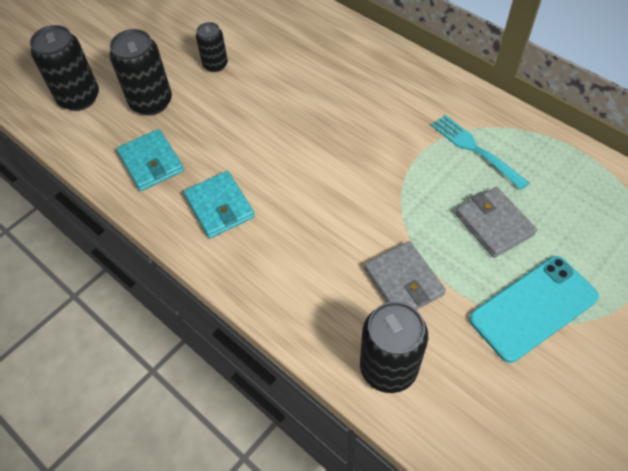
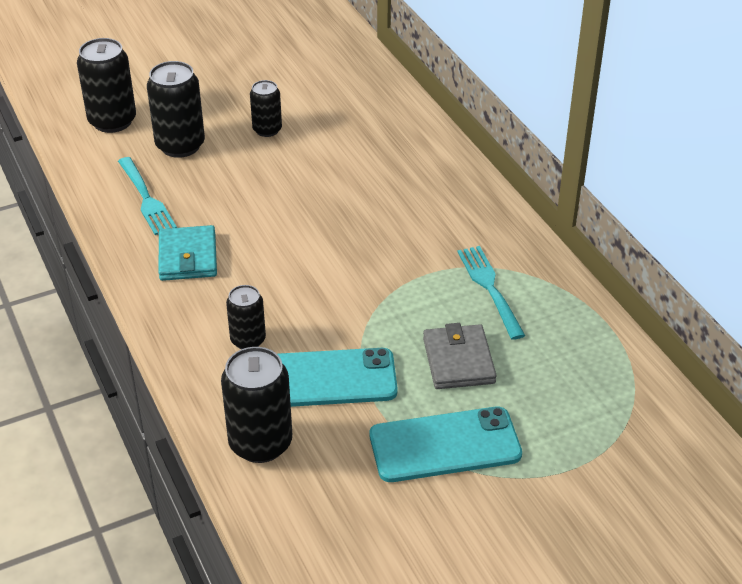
camera: 20 degrees right, 15 degrees down
turquoise wallet [116,129,184,191] -> turquoise fork [118,157,177,235]
grey wallet [364,241,446,310] -> turquoise phone [277,348,398,407]
none -> black can [226,285,266,349]

